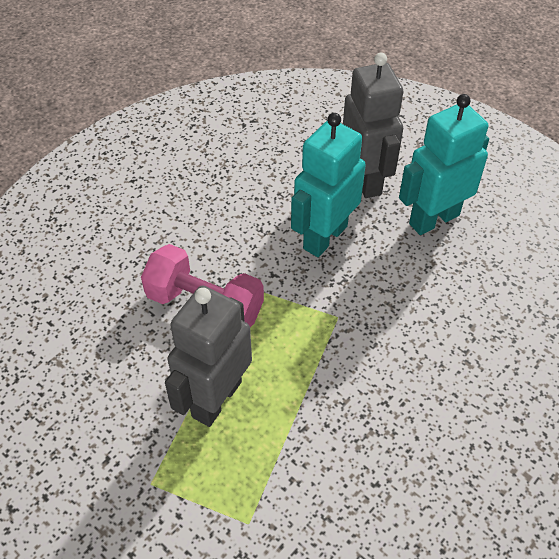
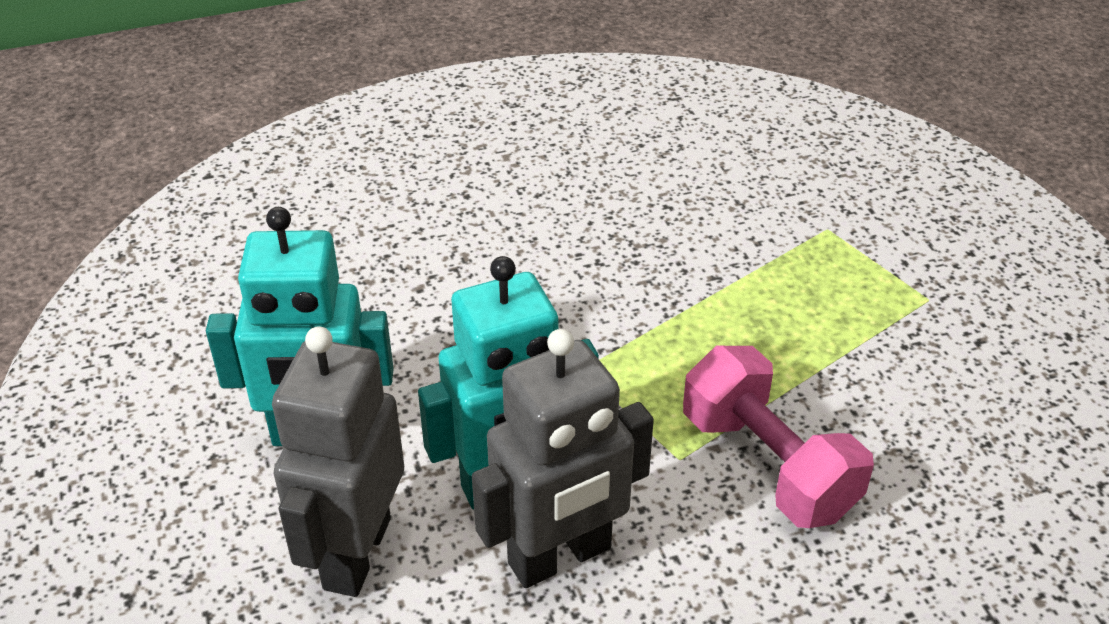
camera: 150 degrees left, 10 degrees down
grey robot [165,285,252,427] -> grey robot moved to [472,329,654,588]

